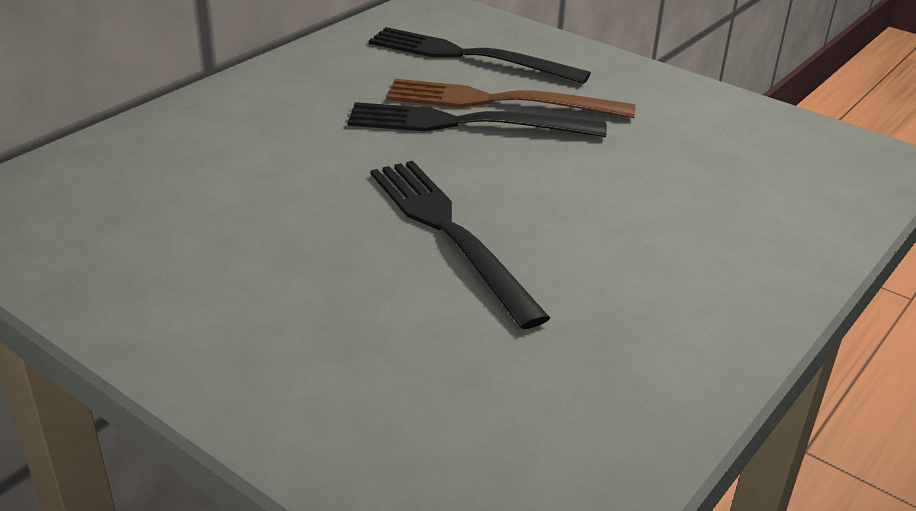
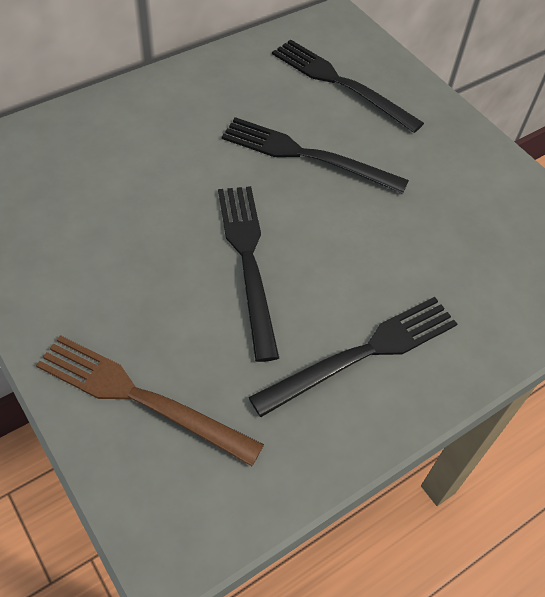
camera: 15 degrees right, 20 degrees up
brown fork [386,79,636,118] -> brown fork moved to [36,335,264,466]
none -> black fork [249,297,457,417]

